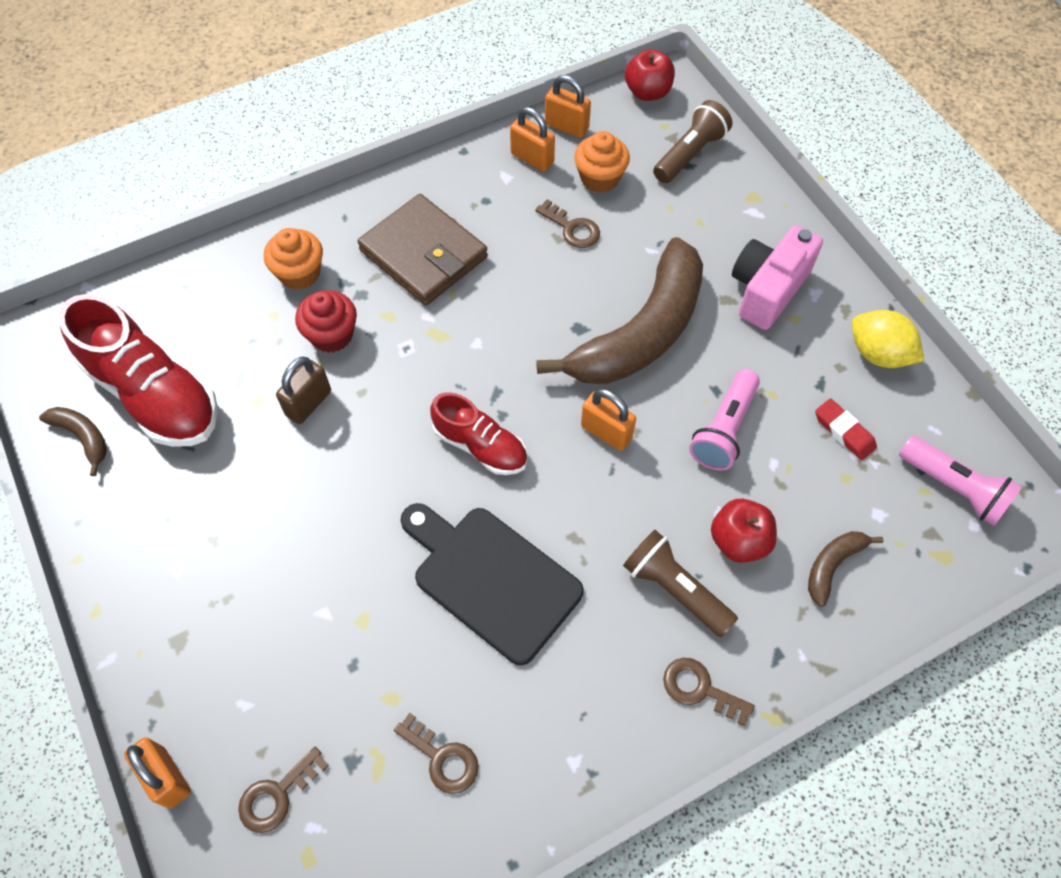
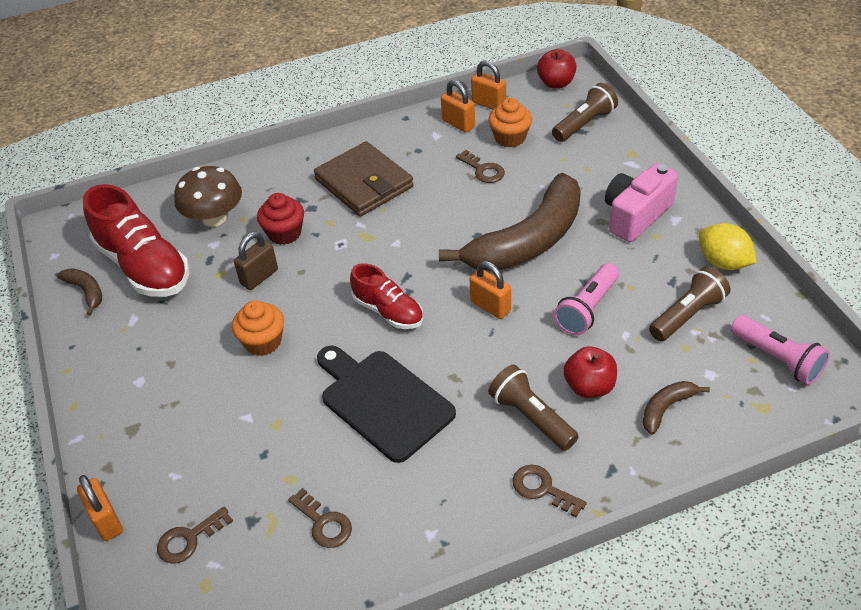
camera: 10 degrees right, 15 degrees down
orange cupcake [264,228,323,290] -> orange cupcake moved to [232,301,284,356]
red eraser [815,398,877,460] -> brown flashlight [649,266,730,341]
none -> brown mushroom [174,166,242,227]

